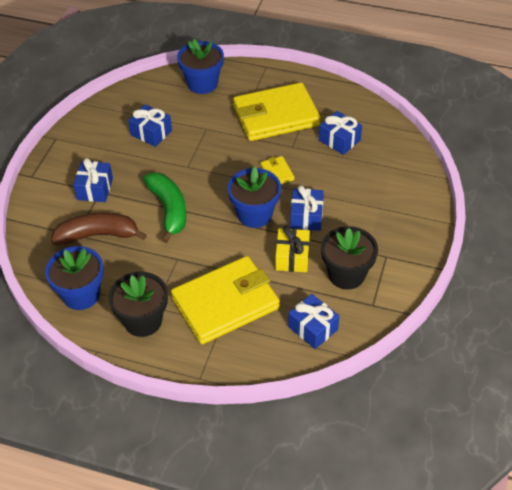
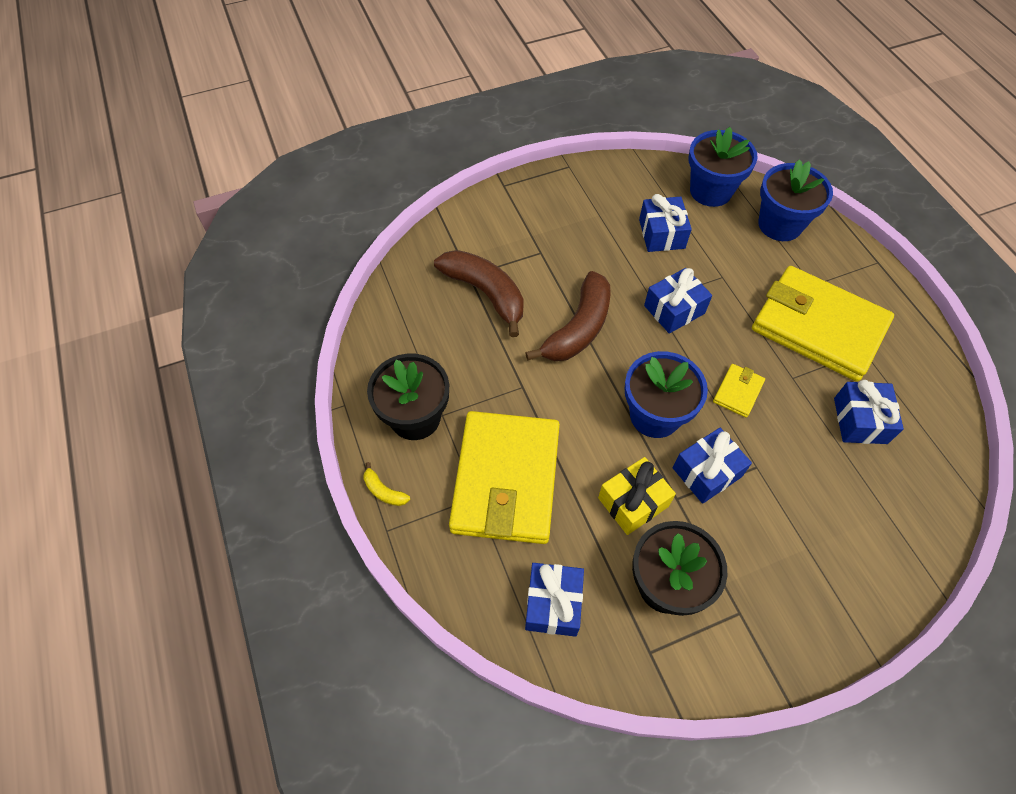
camera: 50 degrees right, 10 degrees up
blue flower pot [45,246,104,310] -> blue flower pot moved to [689,127,758,207]
blue gift [73,158,113,202] -> blue gift moved to [644,268,712,333]
green banana [143,172,186,243] -> brown banana [525,271,611,361]
yellow wallet [171,256,280,344] -> yellow wallet turned 75 degrees clockwise [449,411,560,544]
none -> yellow banana [363,462,410,506]

